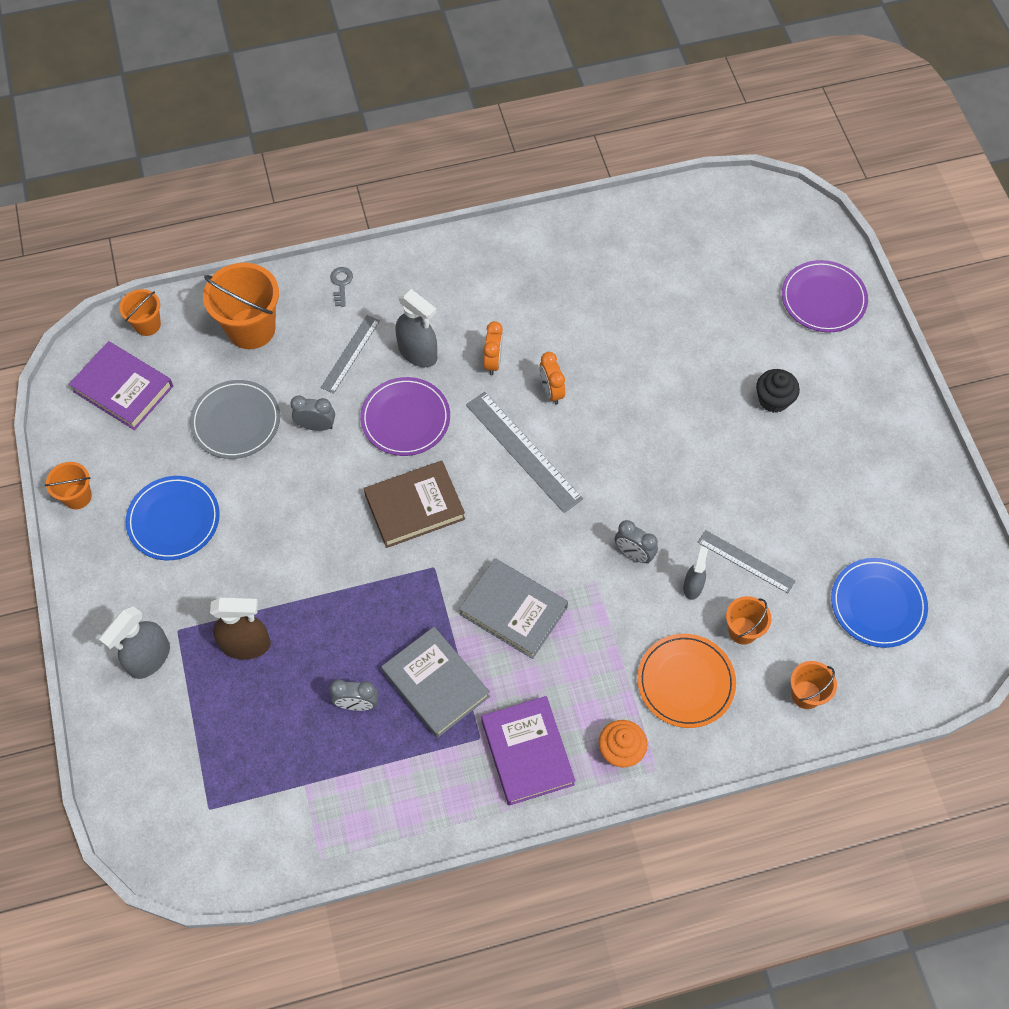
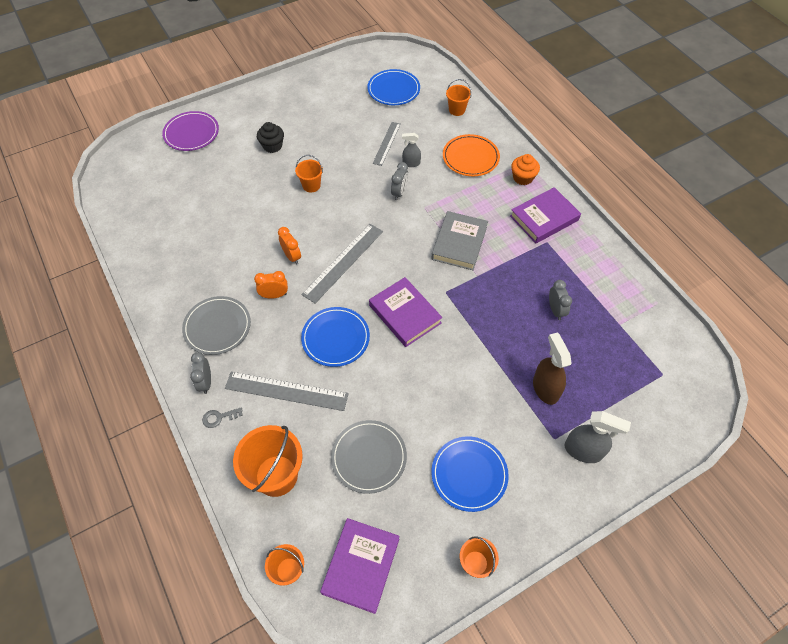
camera: 105 degrees left, 5 degrees down
grey clock [291,395,335,431] -> grey clock moved to [190,352,211,394]
grey ruler [320,315,380,394] -> grey ruler [225,372,349,411], size x1.58
purple plate [360,377,450,456] -> blue plate [301,307,370,367]
brown book [364,461,465,548] -> purple book [369,277,442,347]
grey book [381,627,490,738] -> none
grey spray bottle [396,289,437,367] -> none
orange clock [539,352,565,405] -> orange clock turned 90 degrees counterclockwise [278,227,301,264]
orange bucket [726,596,772,645] -> orange bucket moved to [295,155,323,192]
none -> grey plate [182,296,251,355]

